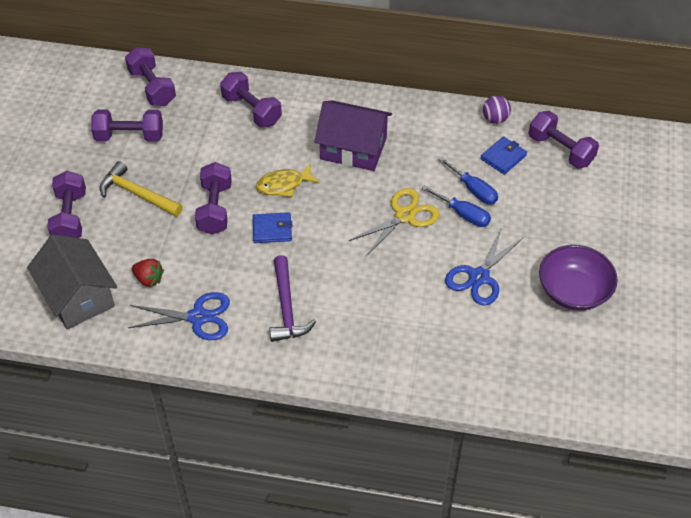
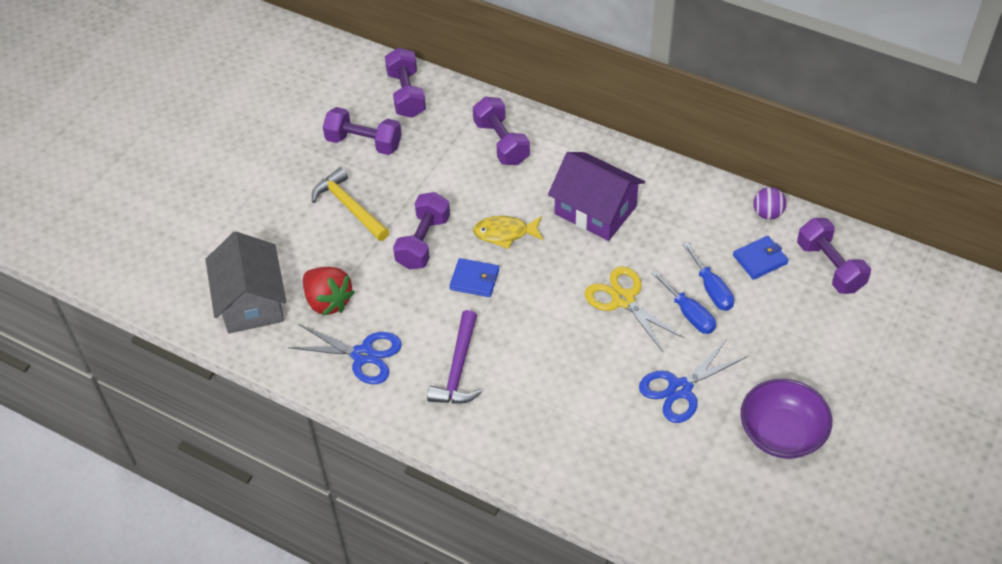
camera: 20 degrees right, 0 degrees up
purple dumbbell [47,171,86,238] -> none
red strawberry [132,259,164,287] -> red strawberry [303,267,355,316], size x1.60
yellow scissors [349,188,440,257] -> yellow scissors turned 105 degrees counterclockwise [585,266,684,352]

